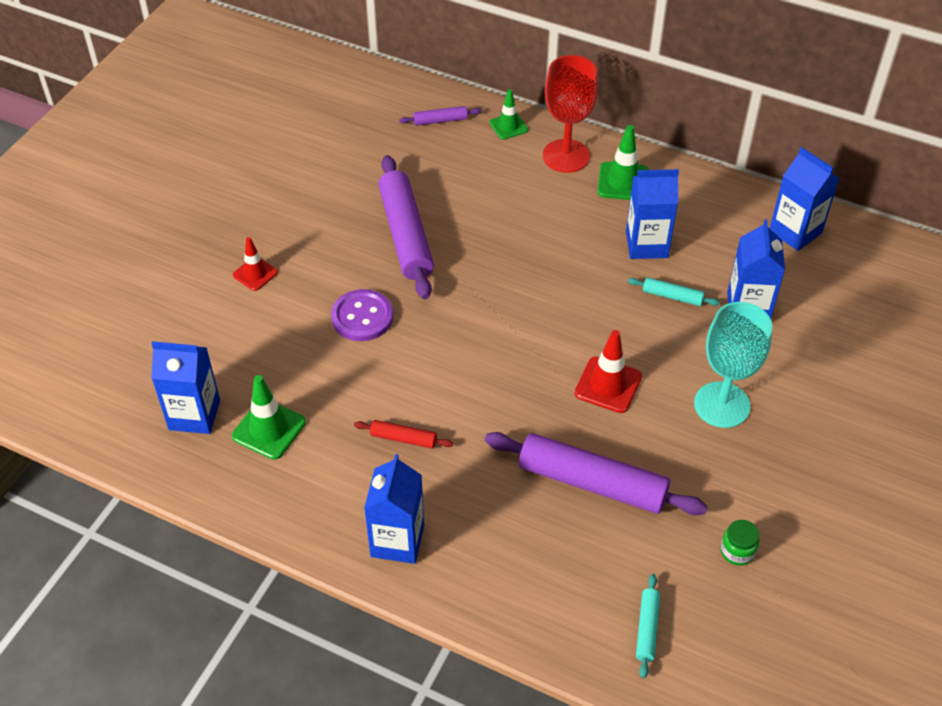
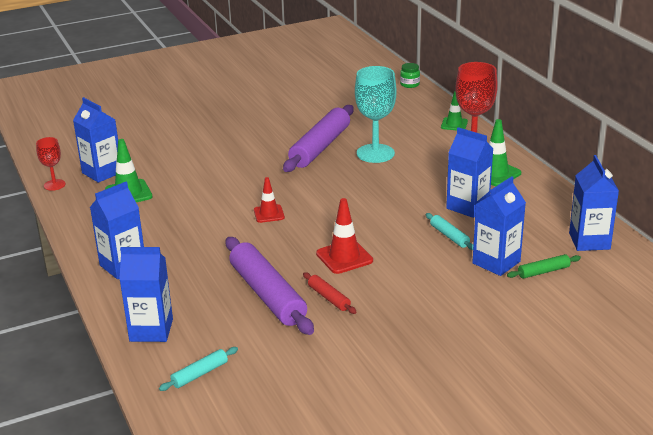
camera: 40 degrees right, 20 degrees down
red traffic cone [233,237,278,291] -> red traffic cone moved to [254,177,285,223]
purple button [331,289,393,341] -> none
red rolling pin [354,420,453,449] -> red rolling pin moved to [303,272,357,314]
purple rolling pin [399,106,481,126] -> none
turquoise goblet [694,302,772,428] -> turquoise goblet moved to [355,66,397,163]
green jar [721,520,760,566] -> green jar moved to [400,63,420,88]
none -> red goblet [36,137,66,191]
none -> blue carton [119,247,173,342]
none -> green rolling pin [507,254,581,279]

